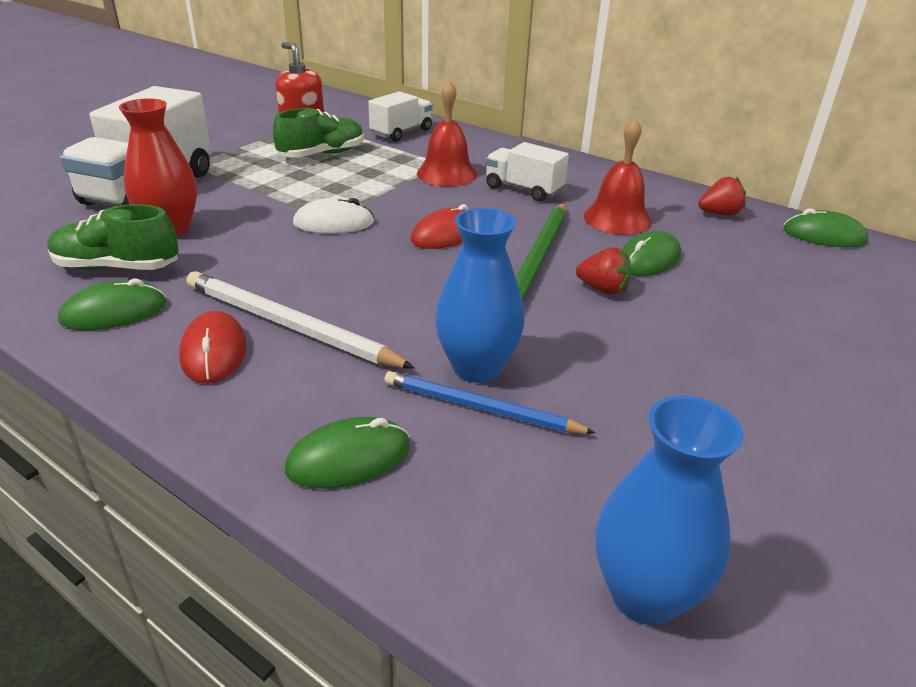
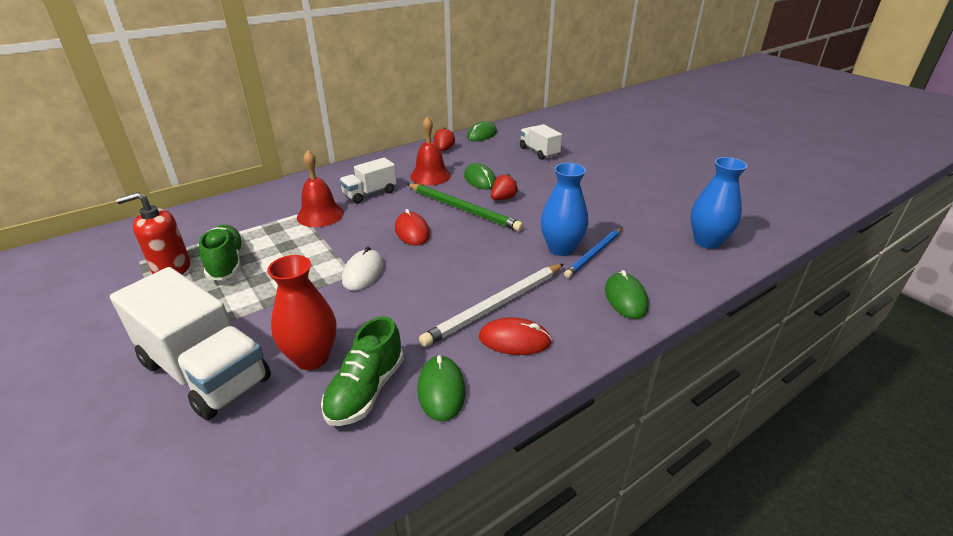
camera: 70 degrees left, 0 degrees up
white truck [368,91,432,141] -> white truck moved to [520,124,562,160]

